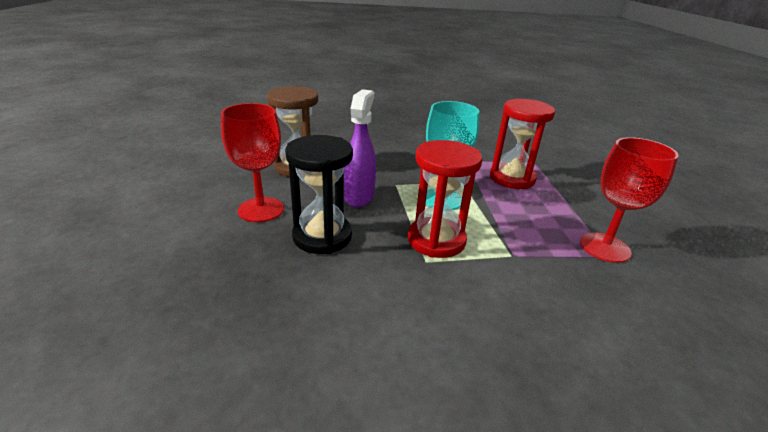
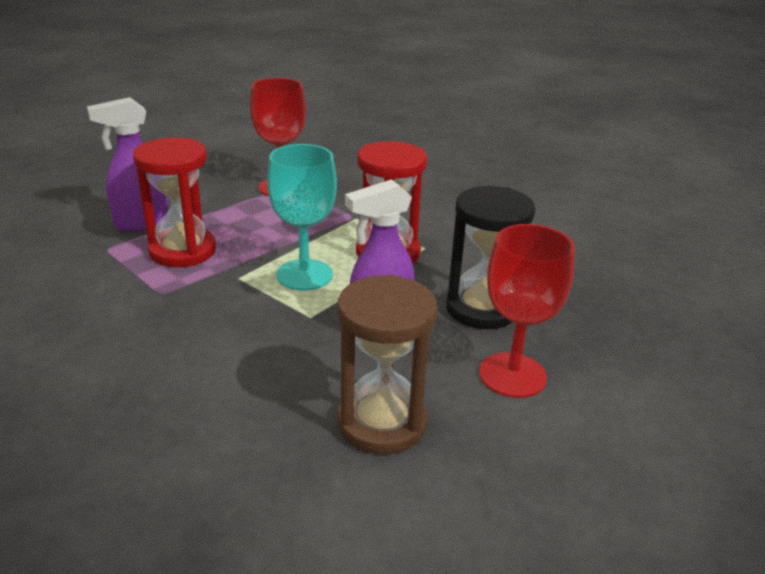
camera: 130 degrees left, 0 degrees up
none -> purple spray bottle [87,97,169,232]

